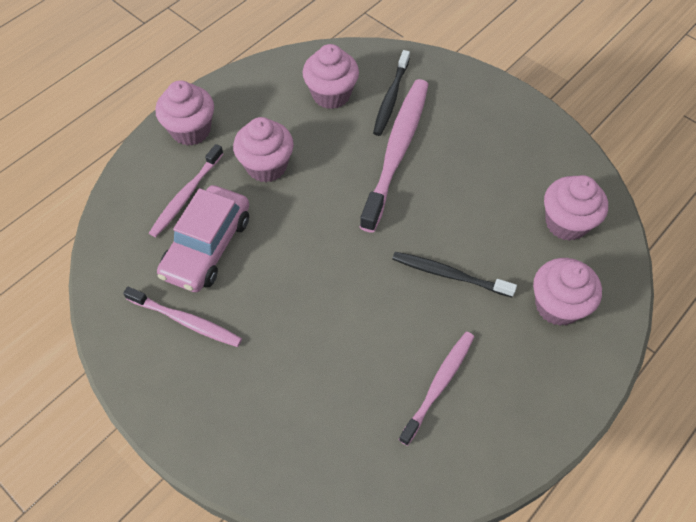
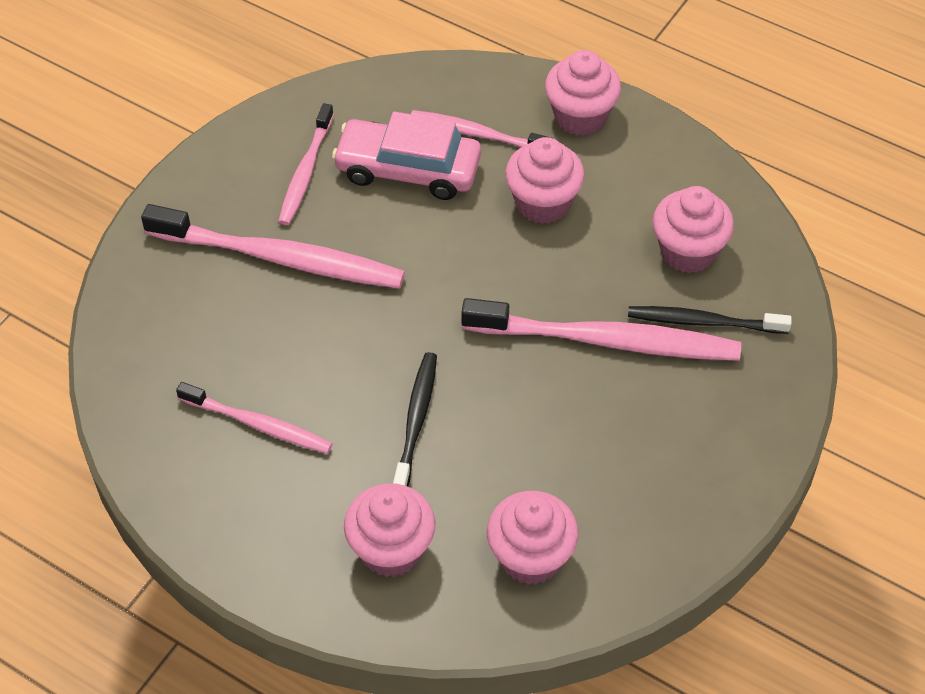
camera: 80 degrees right, 5 degrees down
none -> pink toothbrush [141,204,405,289]

